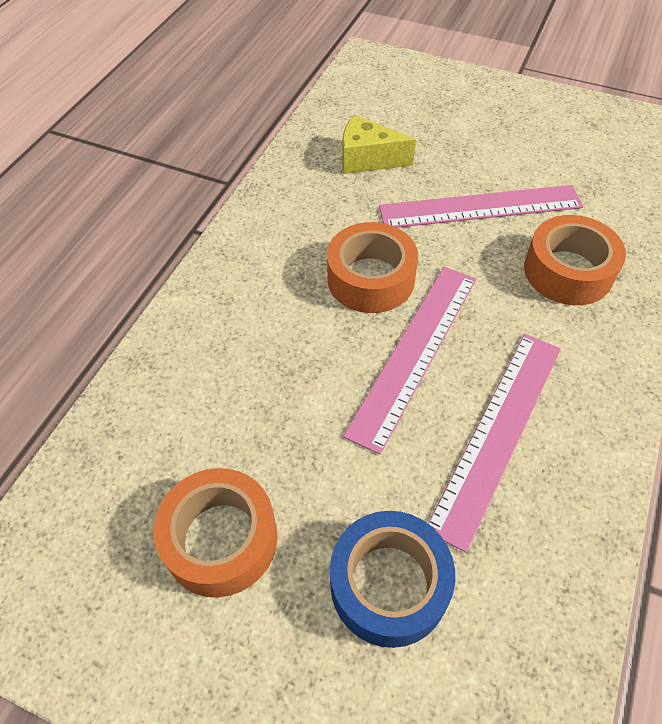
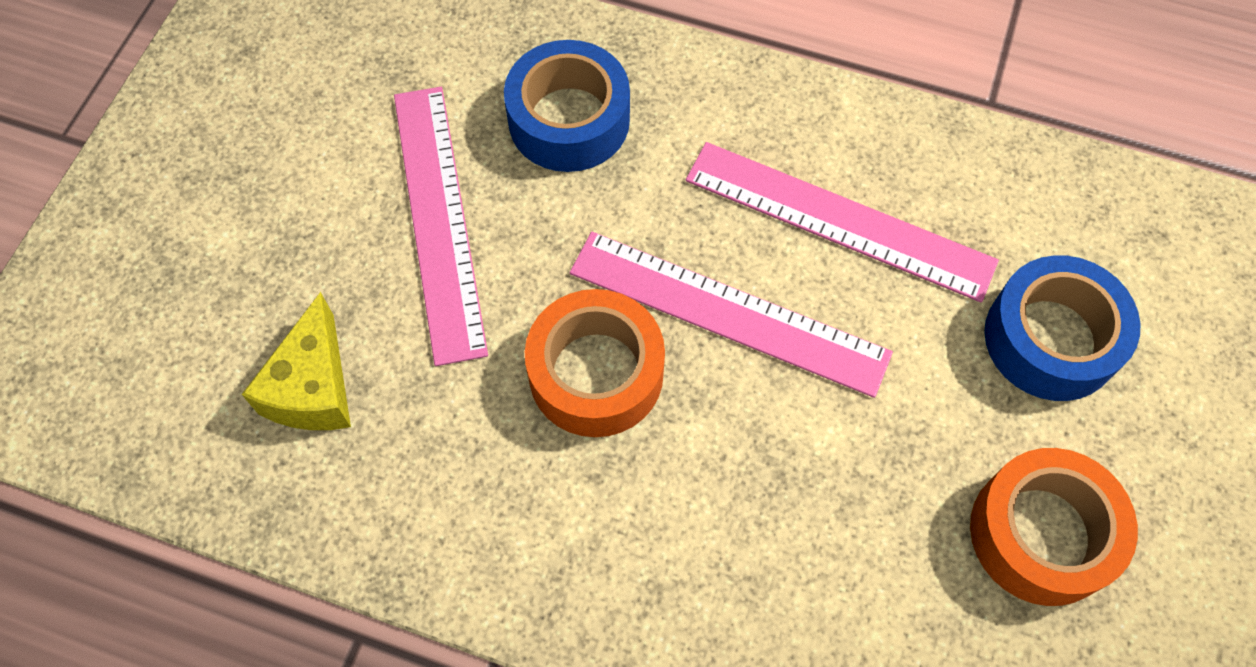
camera: 95 degrees left, 10 degrees up
orange tape [524,215,626,305] -> blue tape [504,40,630,172]

